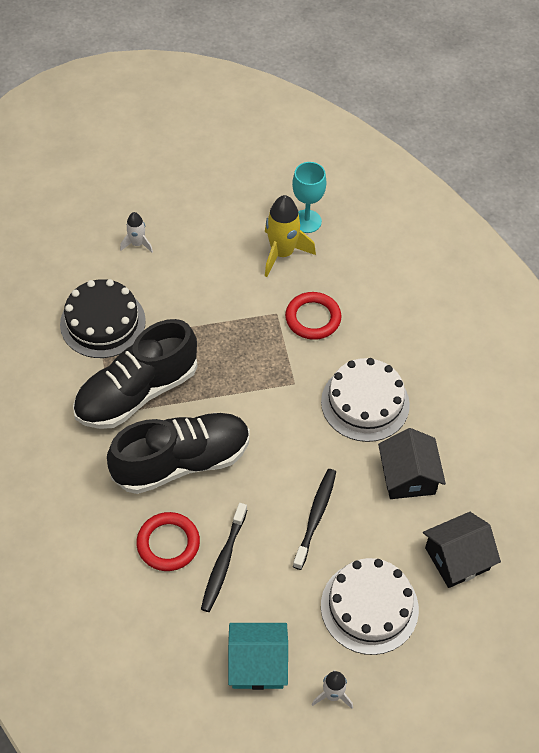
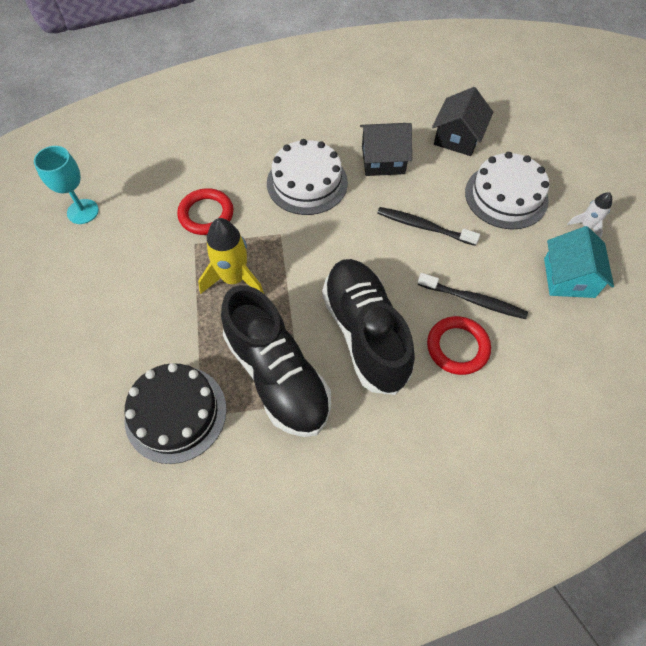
camera: 85 degrees left, 5 degrees up
white rocket [120,212,153,253] -> none
yellow rocket [265,195,316,277] -> yellow rocket moved to [198,218,264,294]
black house [423,512,501,588] -> black house turned 45 degrees clockwise [432,87,493,156]

